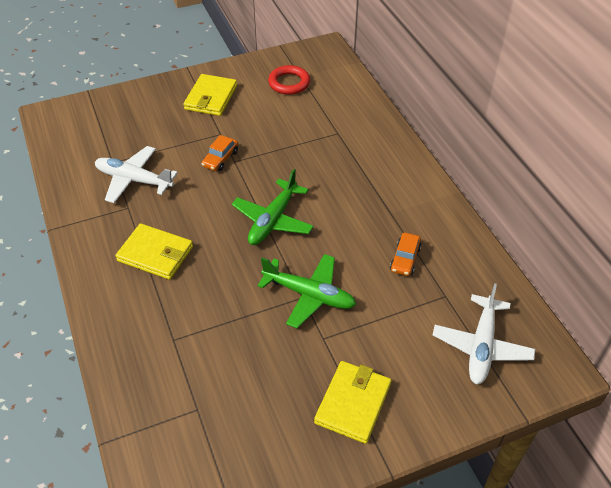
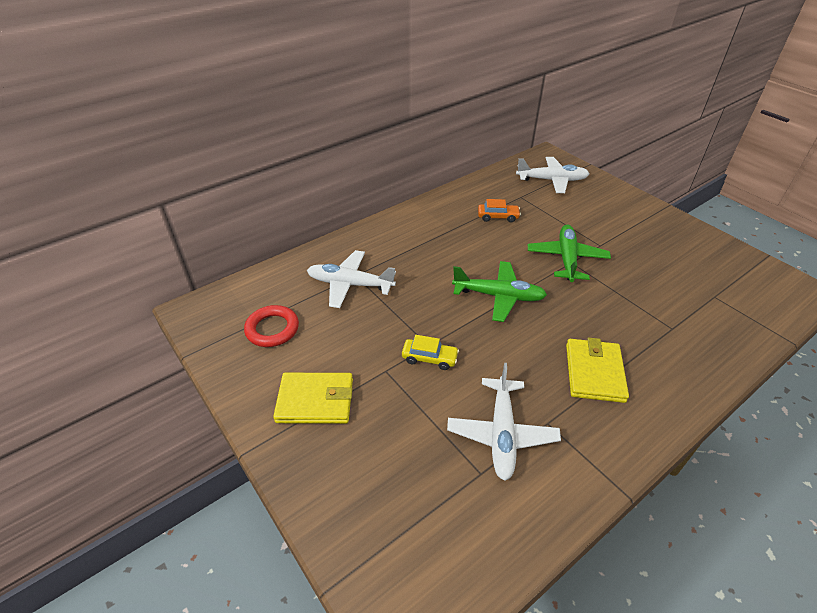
camera: 105 degrees left, 5 degrees down
orange car [202,135,238,171] -> yellow car [402,335,459,370]
yellow wallet [314,361,391,444] -> none
none -> white plane [307,250,396,308]

